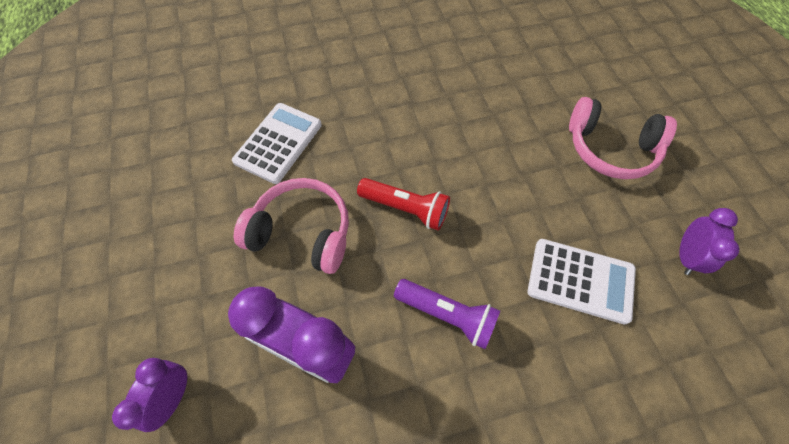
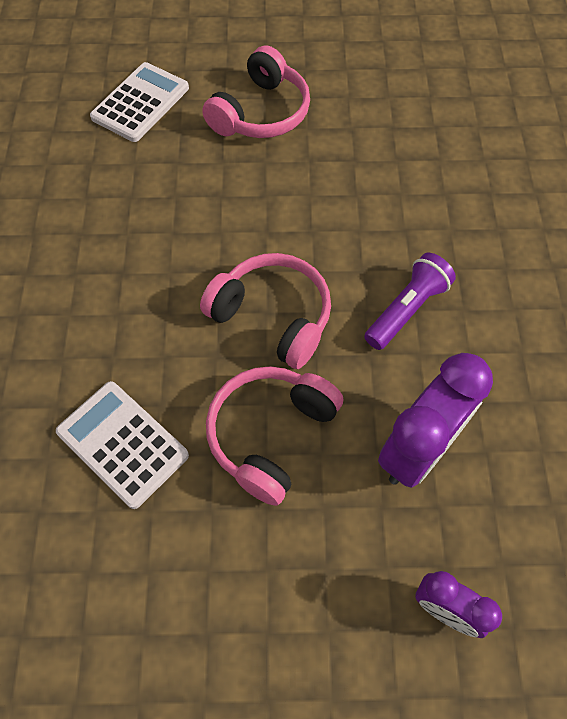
camera: 75 degrees left, 0 degrees up
red flashlight [357,178,450,231] -> pink headphones [200,253,331,369]
white calculator [528,239,636,324] -> white calculator moved to [90,62,189,142]
purple clock [679,208,740,275] -> none

